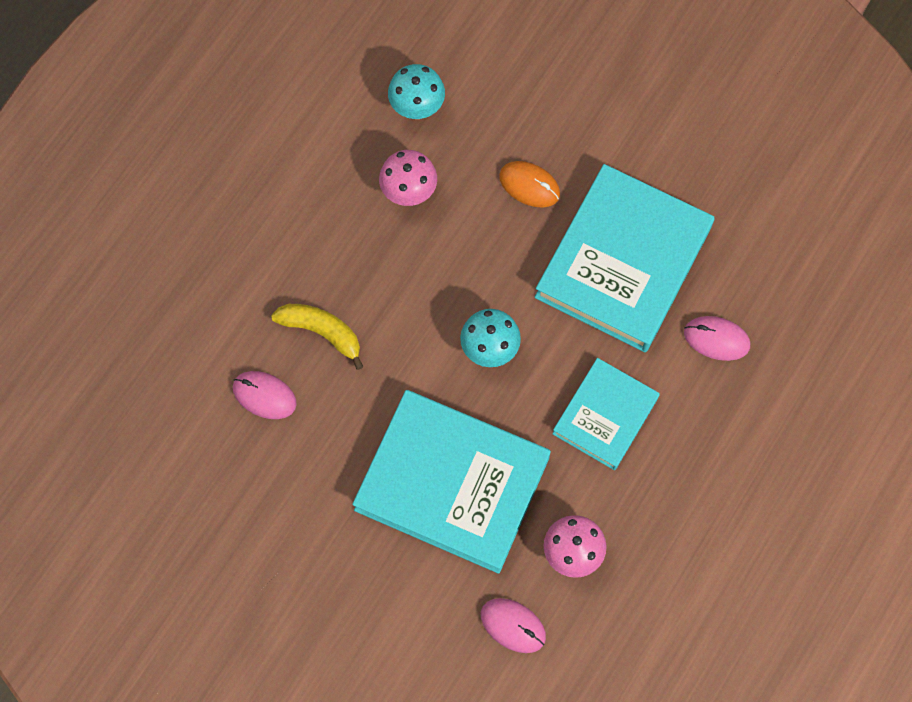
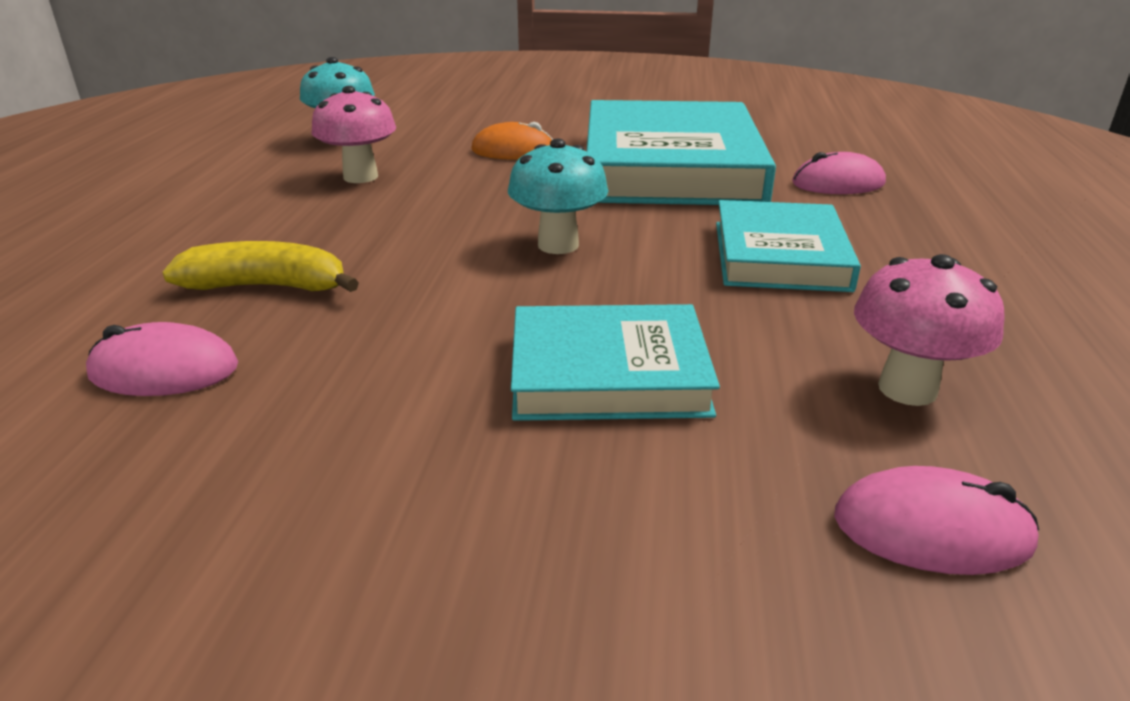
camera: 25 degrees left, 40 degrees down
turquoise book [352,390,551,574] -> turquoise book [511,304,720,421], size x0.57

